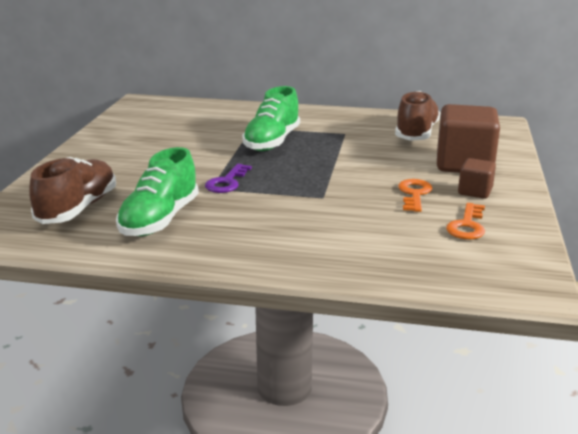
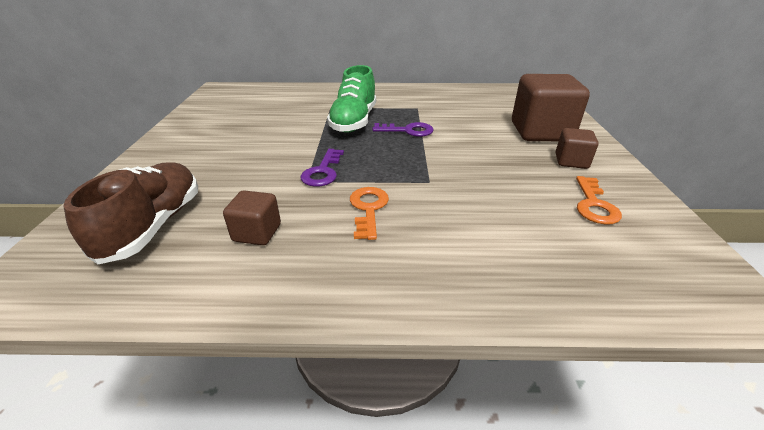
camera: 10 degrees left, 10 degrees up
green shoe [116,147,199,236] -> brown cube [223,190,281,245]
brown shoe [395,91,441,141] -> none
orange key [398,179,432,212] -> orange key moved to [350,187,389,240]
none -> purple key [372,122,434,137]

